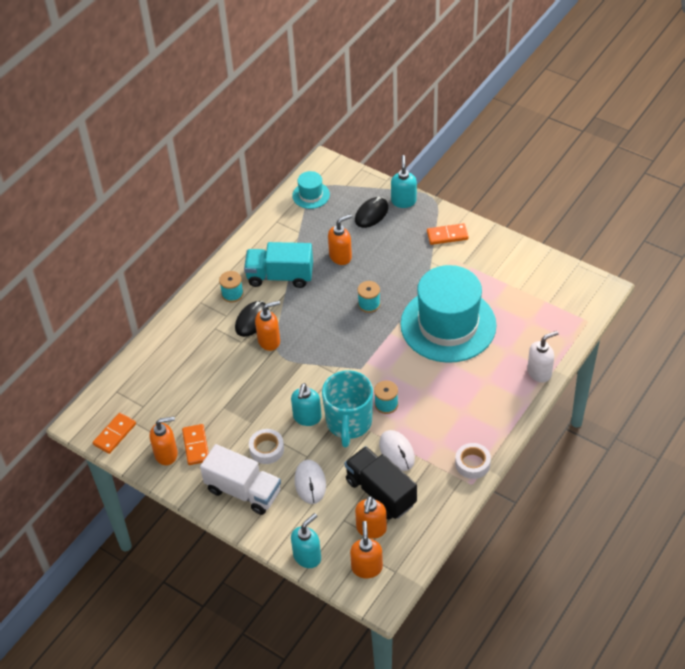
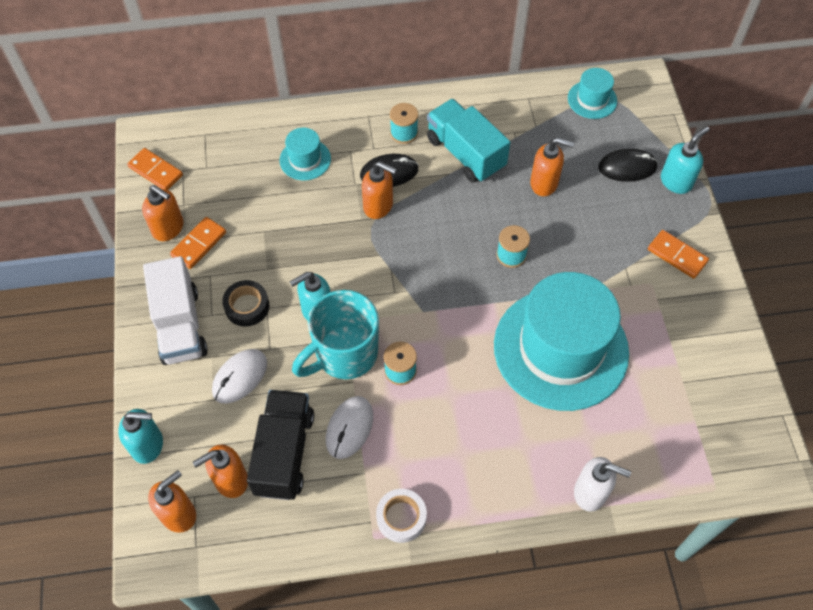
camera: 45 degrees right, 10 degrees up
orange domino [93,413,136,454] -> orange domino turned 45 degrees clockwise [127,148,183,190]
white tape [249,429,284,464] -> black tape [222,280,269,327]
none -> turquoise hat [280,128,331,180]

